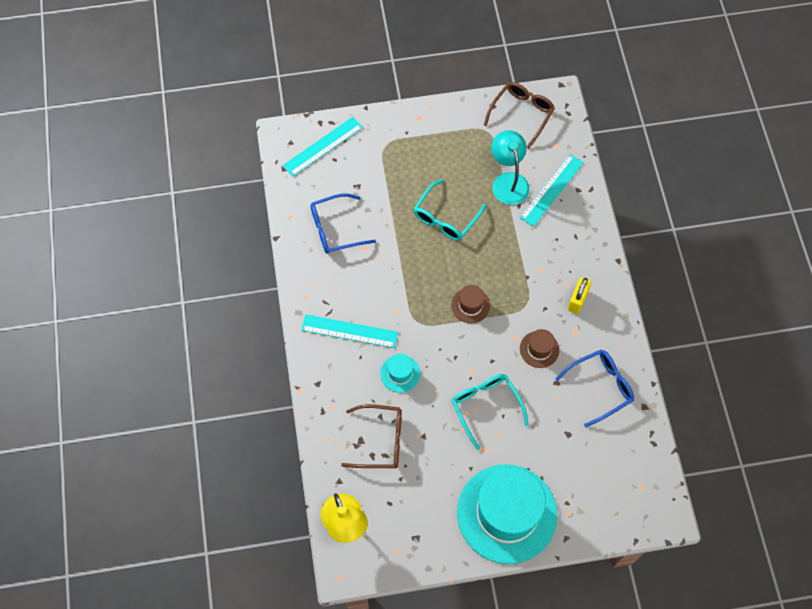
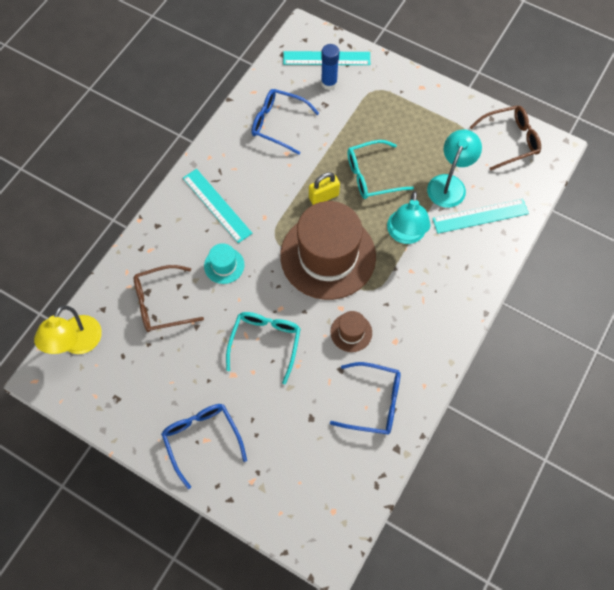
camera: 40 degrees right, 0 degrees up
brown glasses [341,404,402,469] -> brown glasses turned 120 degrees clockwise [134,265,204,332]
brown hat [451,285,490,323] -> brown hat [280,201,376,300], size x2.38
turquoise hat [457,464,557,564] -> blue glasses [161,404,247,489]
yellow padlock [568,277,591,314] -> yellow padlock moved to [309,172,340,205]
none -> blue glue stick [321,44,339,90]
none -> turquoise lamp [387,191,431,244]

